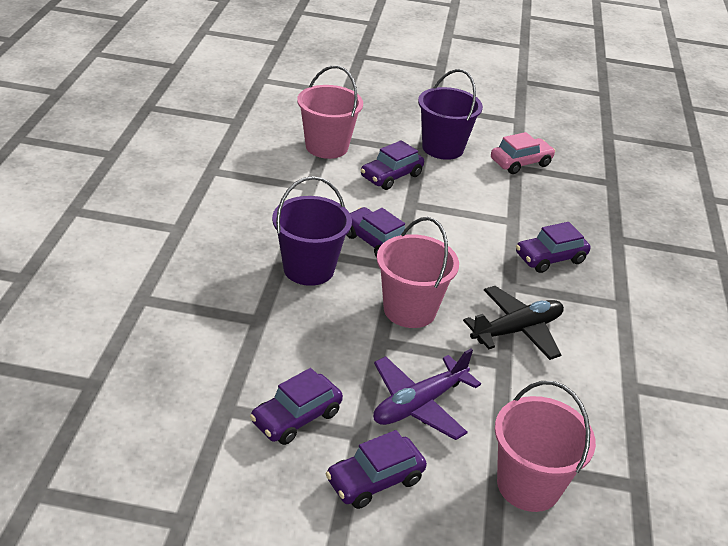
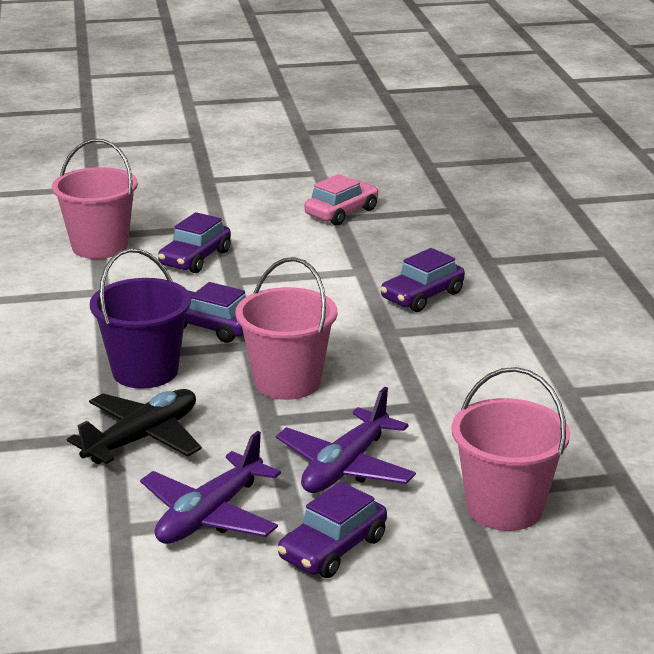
camera: 15 degrees left, 10 degrees down
purple car [250,368,343,445] -> purple plane [140,431,281,544]
purple bucket [418,69,483,160] -> none
black plane [463,286,564,360] -> black plane moved to [67,389,202,464]

